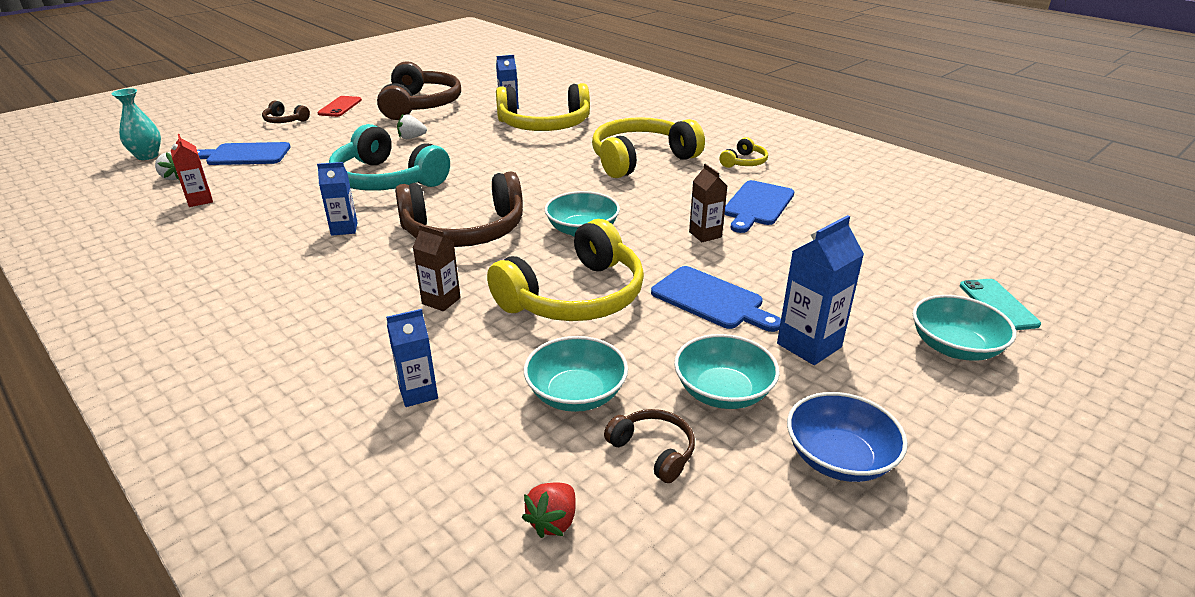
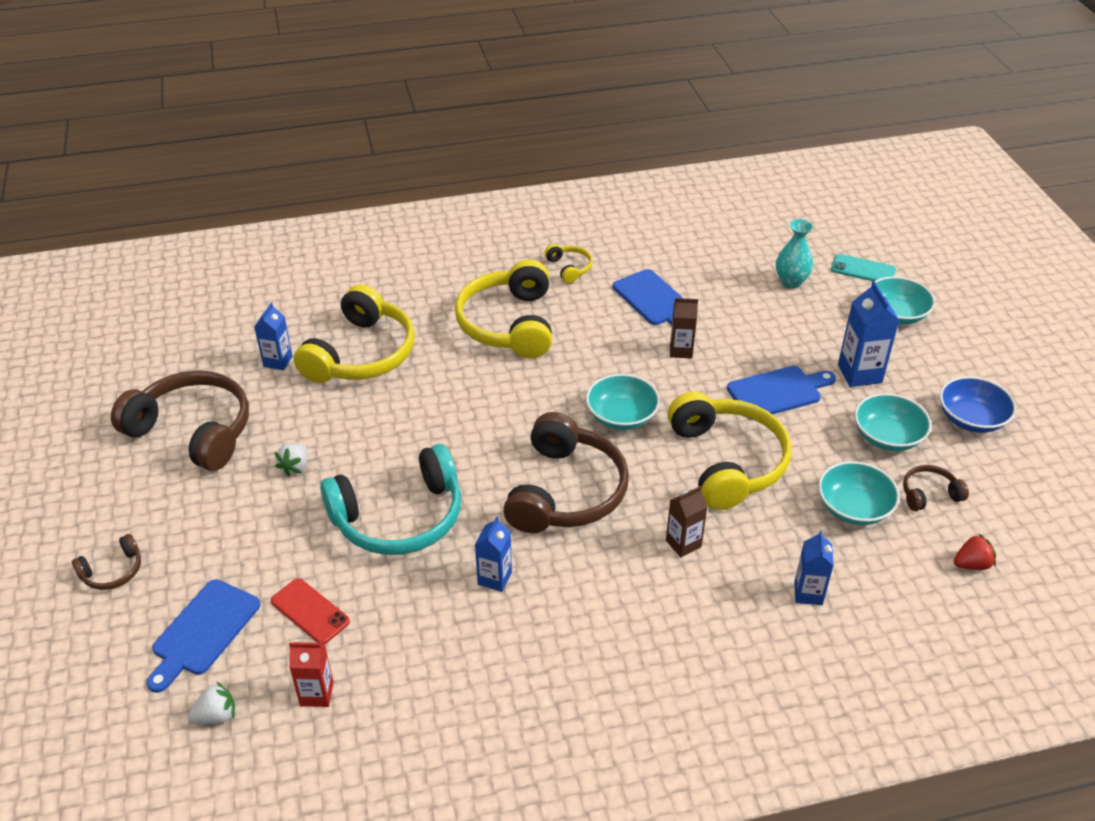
camera: 60 degrees left, 10 degrees up
turquoise vase [112,88,161,160] -> turquoise vase moved to [776,219,813,288]
red phone [317,96,362,117] -> red phone moved to [271,578,350,644]
red strawberry [522,482,576,538] -> red strawberry turned 75 degrees counterclockwise [954,533,996,570]

